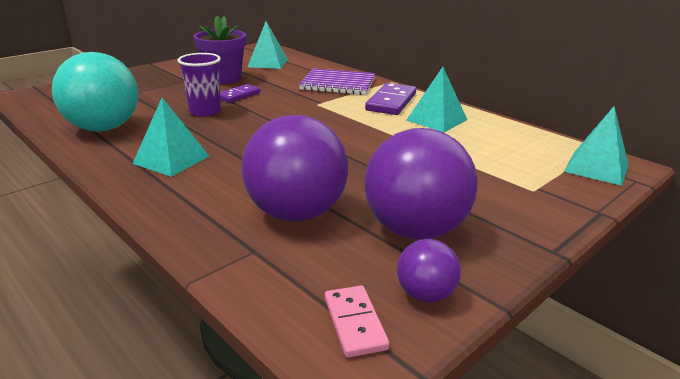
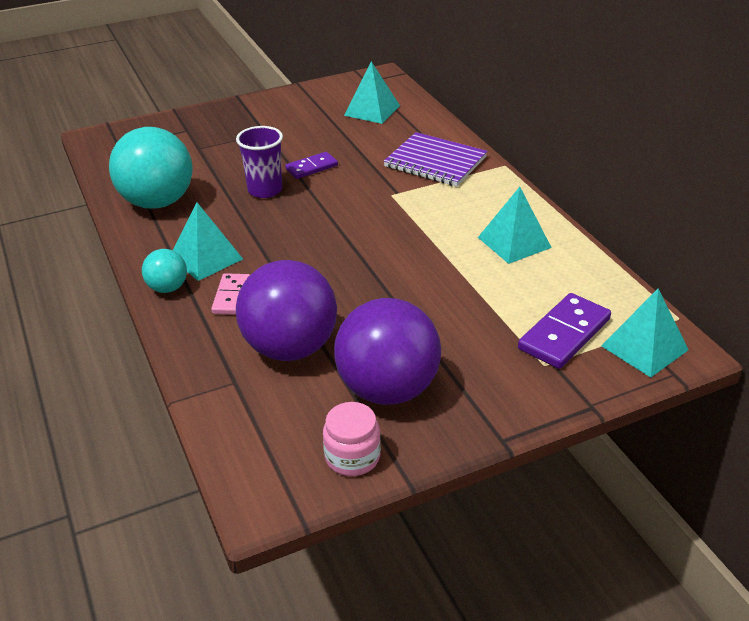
camera: 20 degrees right, 10 degrees up
purple flower pot [193,16,246,84] -> none
pink domino [325,286,390,358] -> pink domino moved to [211,273,250,315]
purple domino [365,83,416,115] -> purple domino moved to [518,293,611,369]
purple ball [397,239,461,302] -> pink jar [323,402,381,476]
none -> turquoise ball [142,249,187,293]

